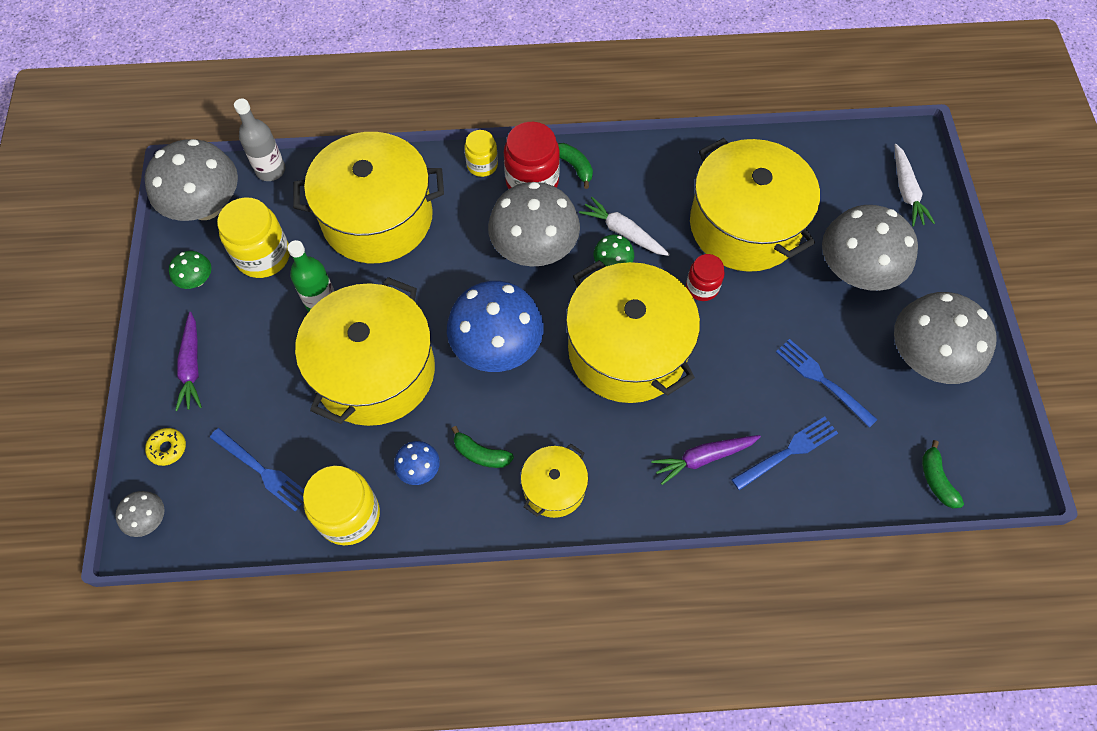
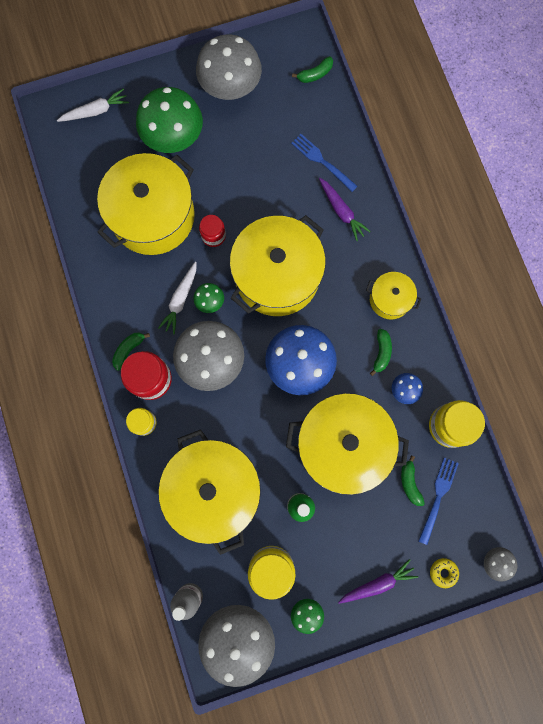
camera: 105 degrees left, 15 degrees up
blue fork [776,339,878,428] -> none
grey mushroom [822,205,918,291] -> green mushroom [136,87,203,153]
none -> green banana [401,455,425,506]

